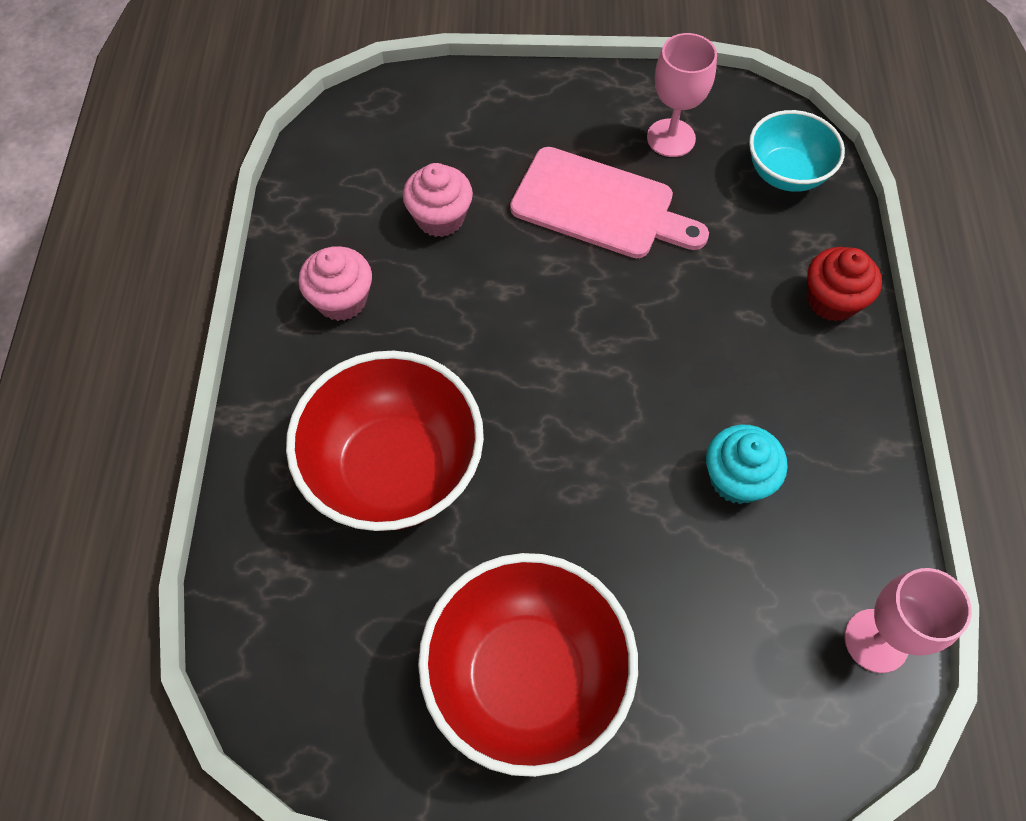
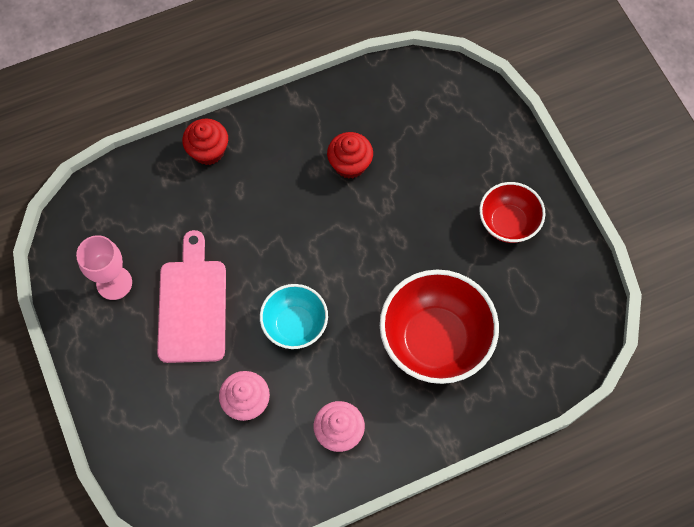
camera: 115 degrees left, 5 degrees up
red bowl [418,553,638,777] -> red bowl [479,182,545,243], size x0.59
turquoise cupcake [706,425,788,504] -> red cupcake [327,132,373,179]
turquoise bowl [749,110,845,192] -> turquoise bowl moved to [260,284,328,349]
pink goblet [844,568,972,673] -> none

